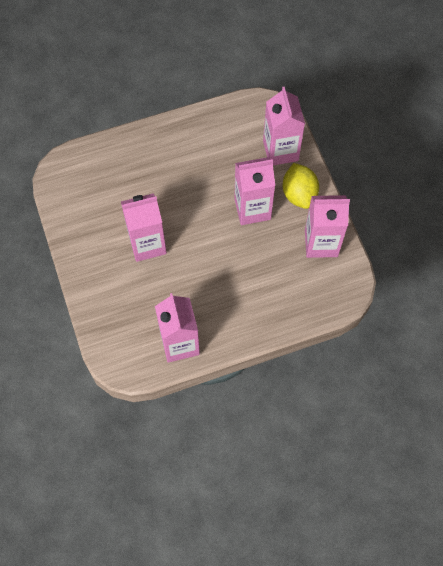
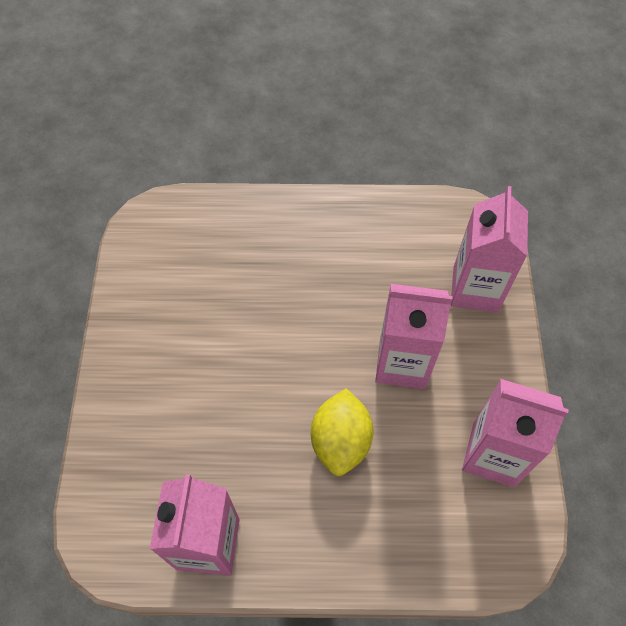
camera: 20 degrees right, 5 degrees down
pink carton [121,193,167,262] -> none
yellow lemon [283,163,319,209] -> yellow lemon moved to [311,388,373,476]

